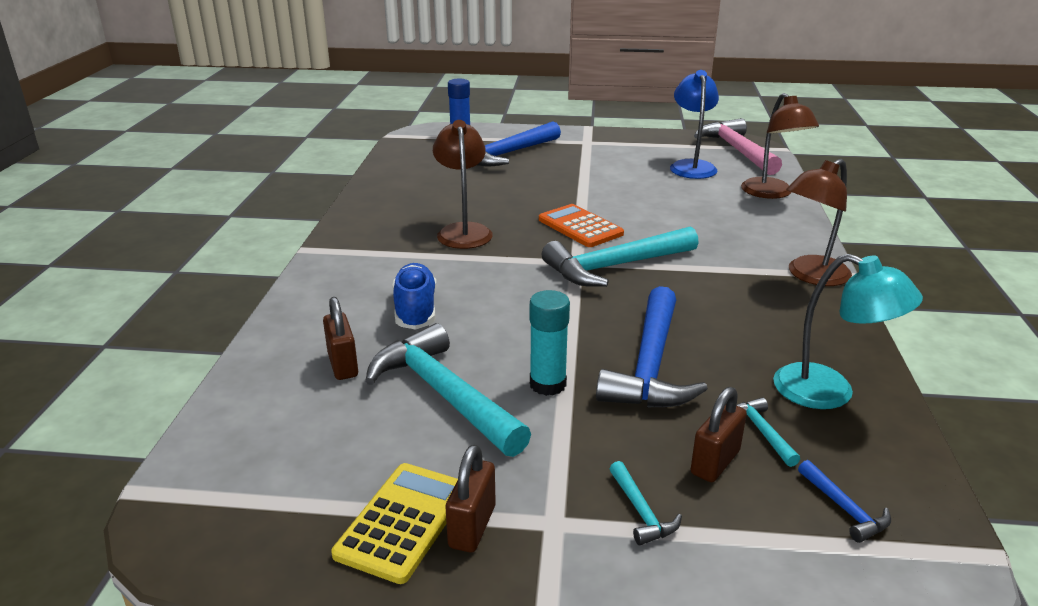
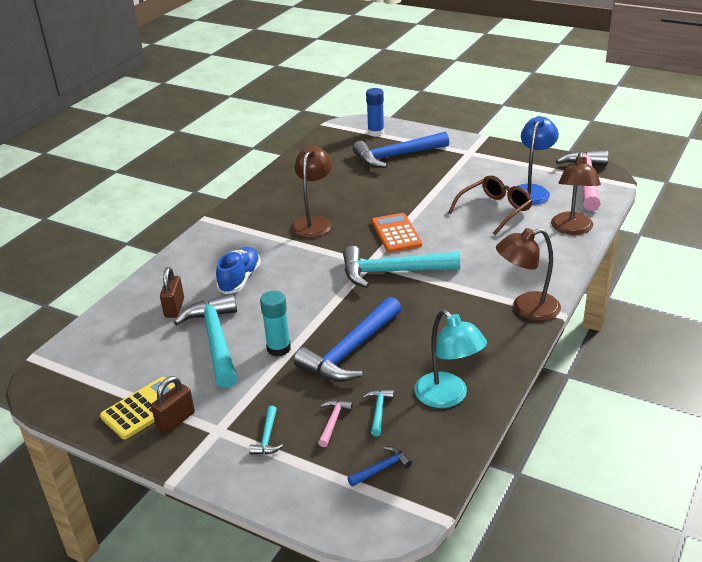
camera: 25 degrees right, 5 degrees up
brown padlock [691,387,747,482] -> pink hammer [318,400,353,447]
blue hammer [798,460,891,543] -> blue hammer turned 120 degrees counterclockwise [348,446,412,487]
none -> brown glasses [448,175,533,235]

